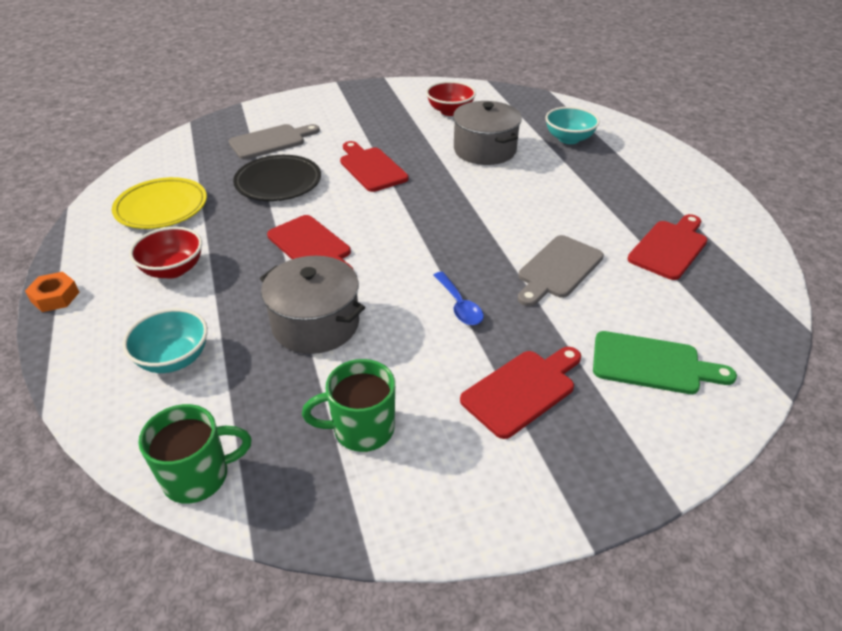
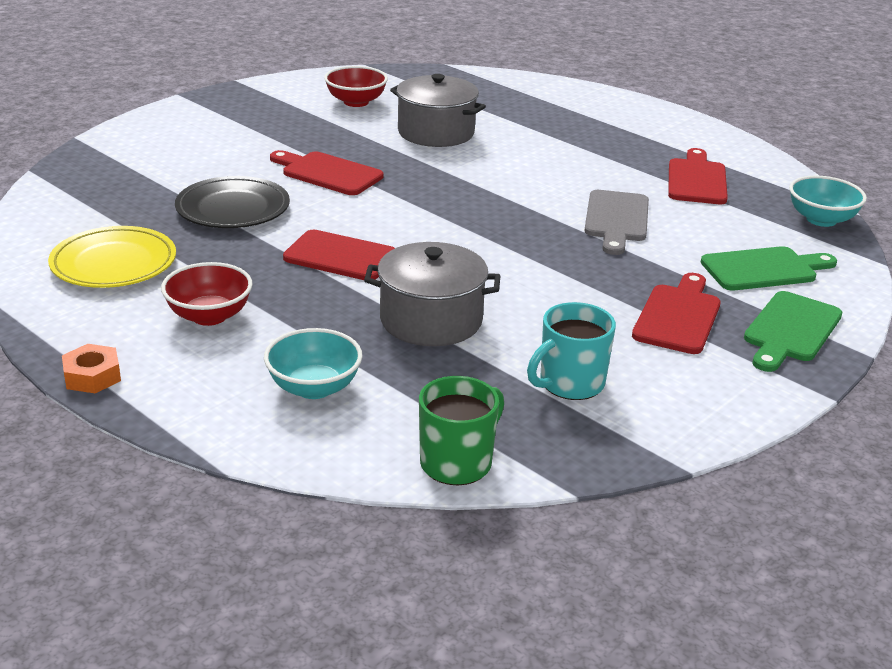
camera: 30 degrees left, 10 degrees down
grey cutting board [229,124,320,159] -> none
green mug [302,359,395,452] -> turquoise mug [527,302,616,400]
blue spoon [433,272,484,325] -> none
turquoise bowl [545,107,600,144] -> turquoise bowl moved to [789,176,867,227]
none -> green cutting board [744,291,842,372]

